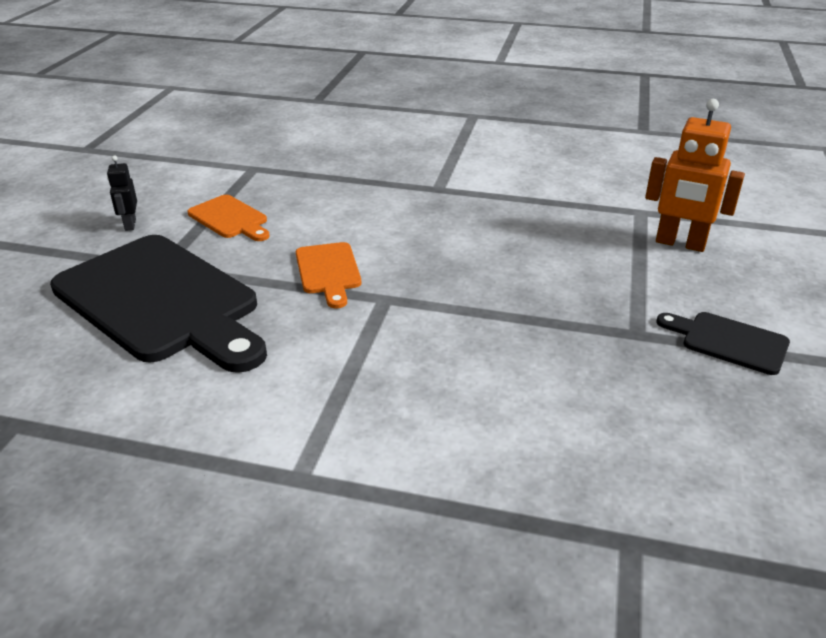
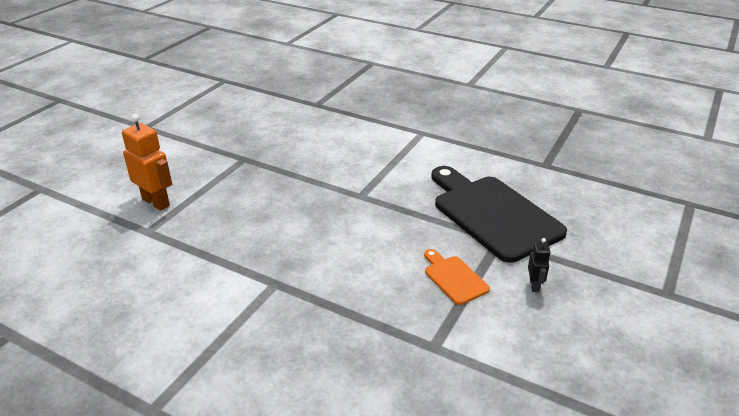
camera: 165 degrees left, 0 degrees up
orange cutting board [296,242,361,308] -> none
black cutting board [656,312,790,375] -> none

